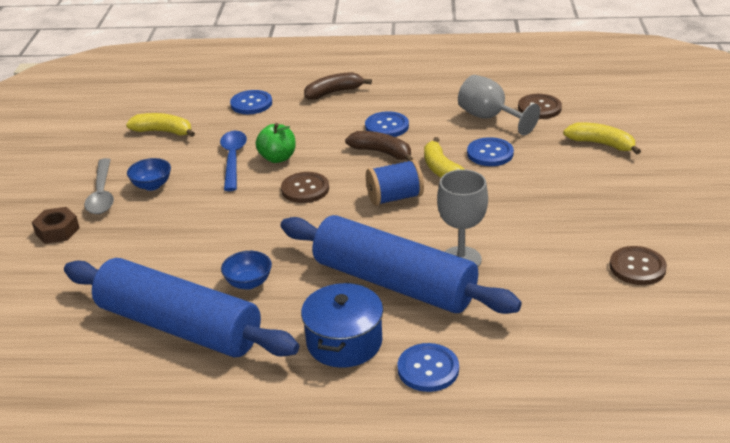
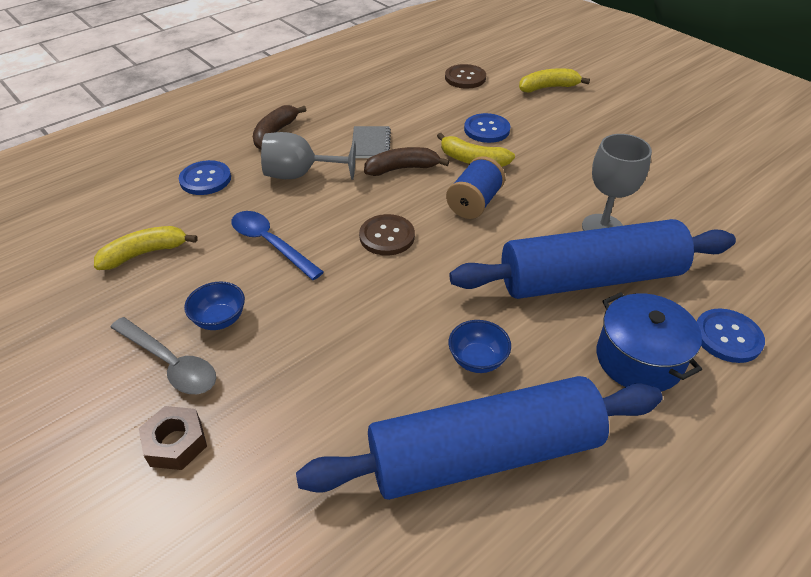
camera: 45 degrees left, 10 degrees up
green apple [256,123,296,163] -> none
blue button [365,111,409,137] -> grey notebook [352,126,391,158]
grey goblet [458,75,540,136] -> grey goblet moved to [261,132,356,180]
brown button [609,246,667,285] -> none

